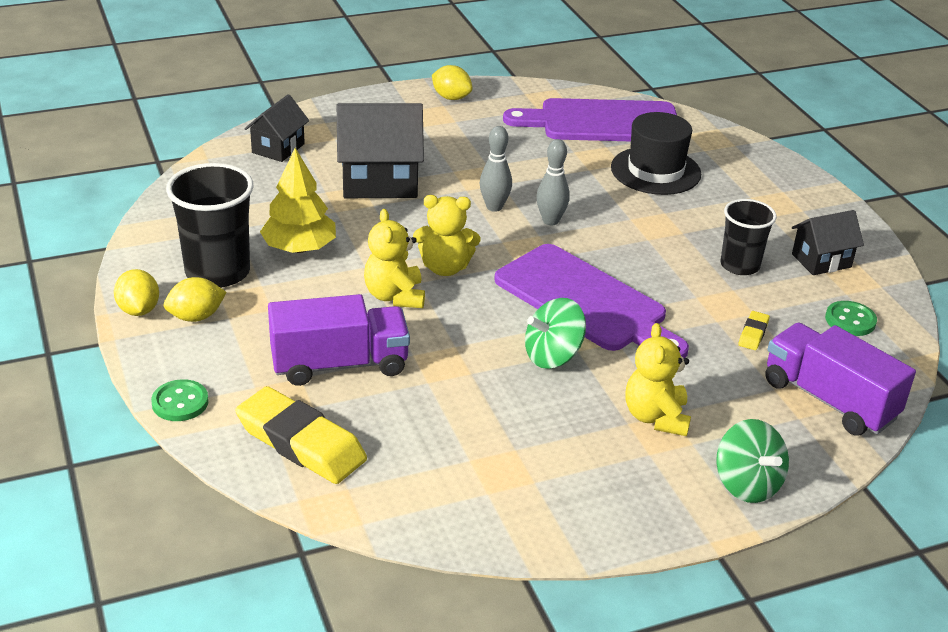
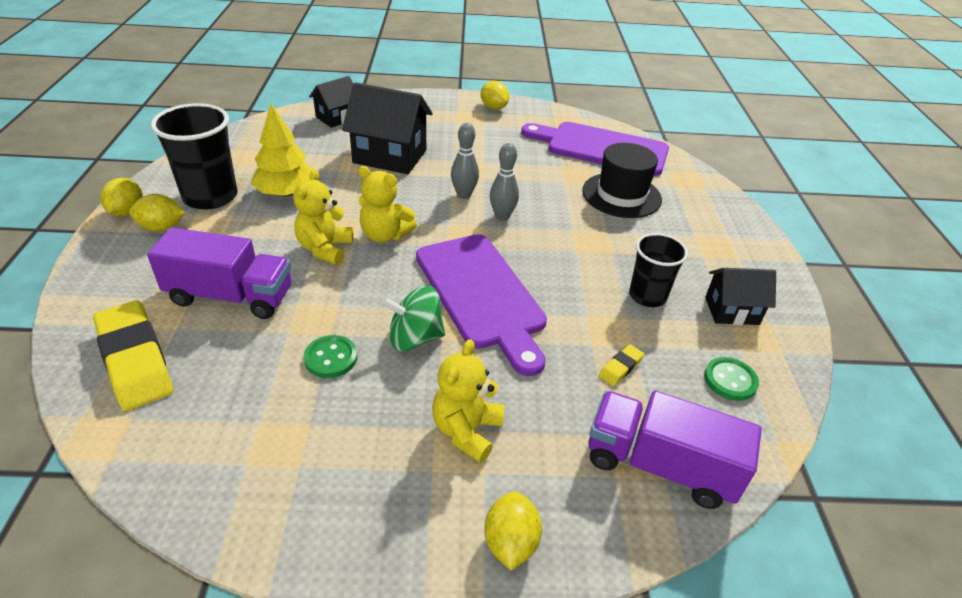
camera: 20 degrees right, 5 degrees up
green button [151,379,209,421] -> green button moved to [304,335,357,378]
green spinning top [716,419,789,503] -> yellow lemon [484,491,542,570]
purple truck [765,323,916,435] -> purple truck turned 45 degrees counterclockwise [588,391,762,509]

